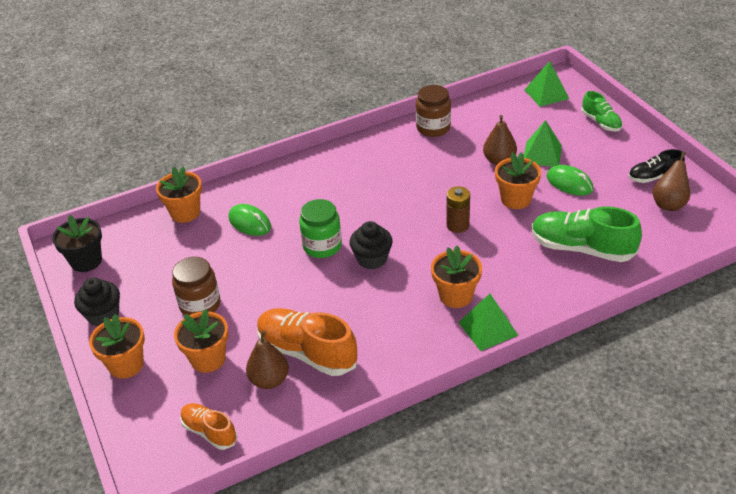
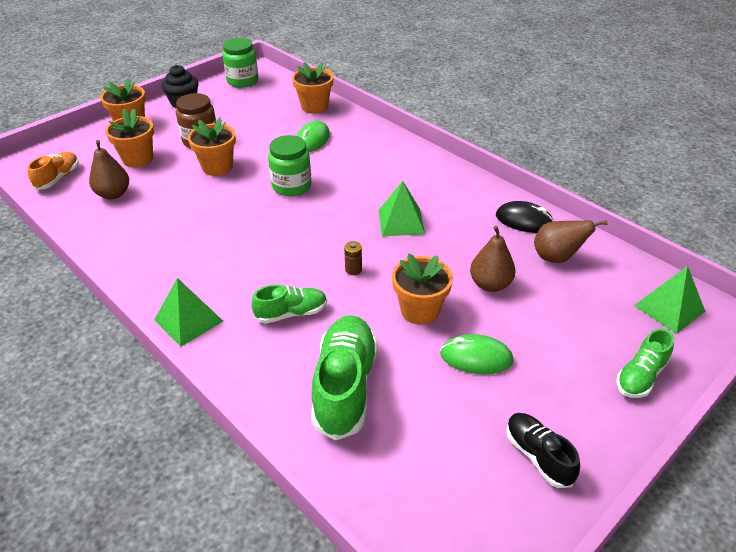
camera: 70 degrees right, 0 degrees up
black flower pot [52,215,102,272] -> green jar [222,38,259,87]
orange shoe [257,308,358,376] -> none
black cupcake [349,221,393,269] -> none
brown jar [416,85,451,137] -> black mouse [496,201,554,233]
orange flower pot [431,246,482,308] -> orange flower pot moved to [188,117,236,176]
brown battery [446,186,470,233] -> brown battery [344,241,362,275], size x0.62
green pyramid [524,120,562,167] -> green pyramid moved to [379,181,425,236]
green mouse [546,165,593,196] -> green mouse turned 75 degrees clockwise [440,334,514,374]
brown pear [653,151,690,211] -> brown pear moved to [534,220,608,263]
none -> green shoe [252,285,327,323]

